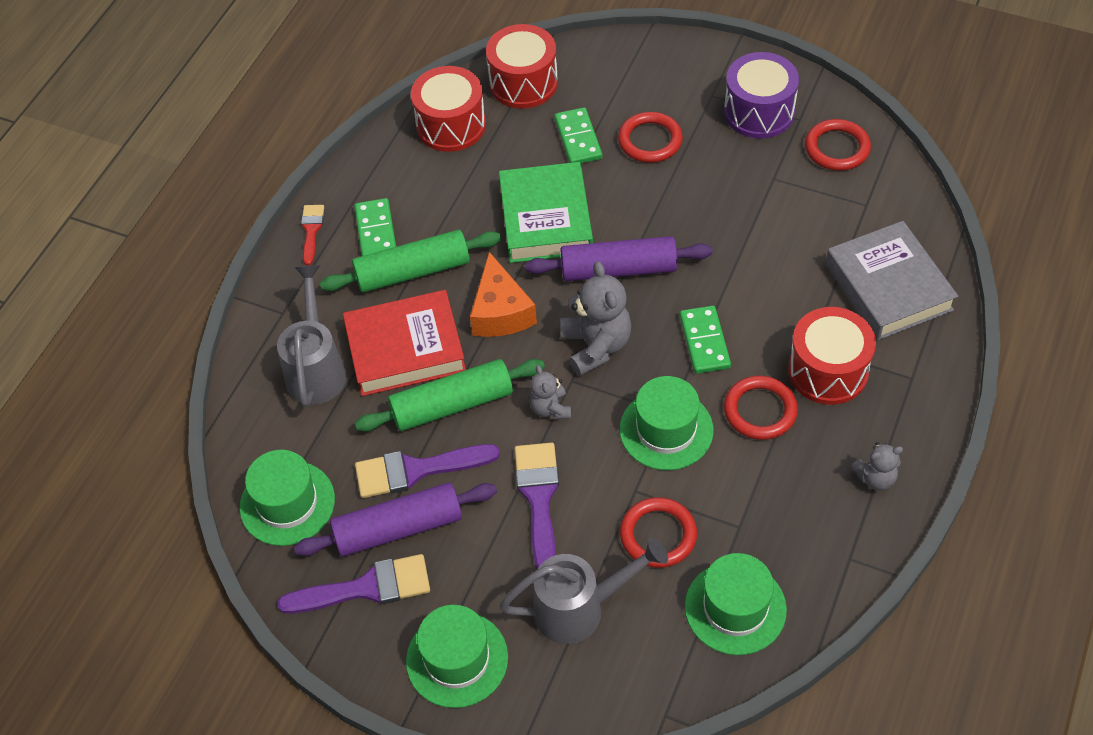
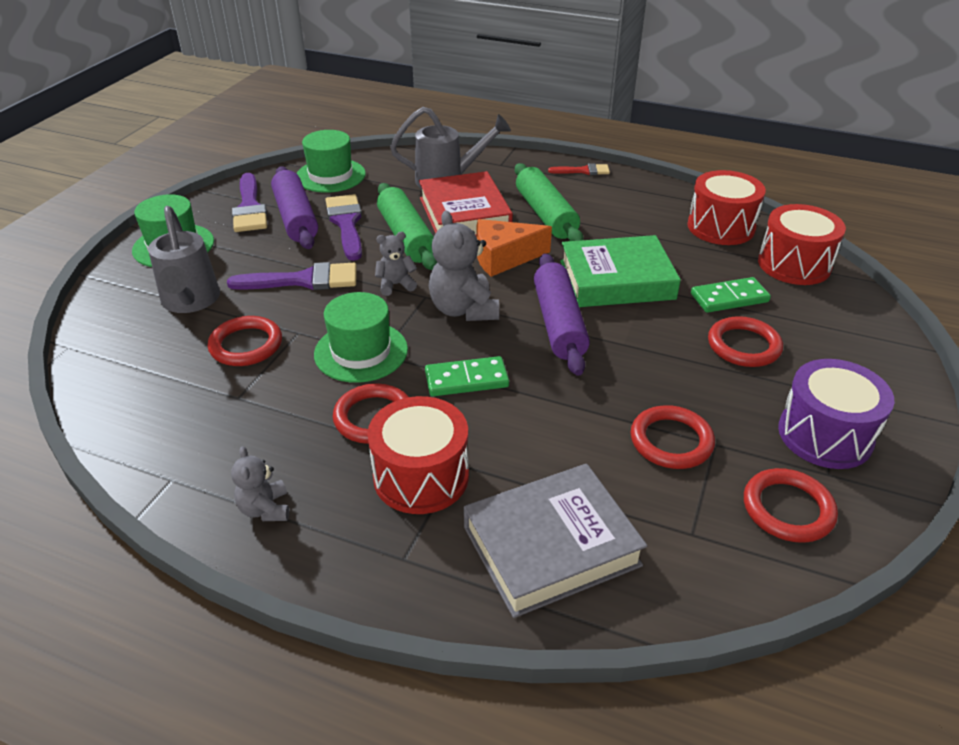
camera: 85 degrees right, 15 degrees down
green domino [355,198,396,256] -> none
grey teddy bear [560,262,632,376] -> grey teddy bear turned 90 degrees clockwise [429,211,499,321]
green hat [685,553,787,655] -> none
none -> red ring [631,405,715,469]

